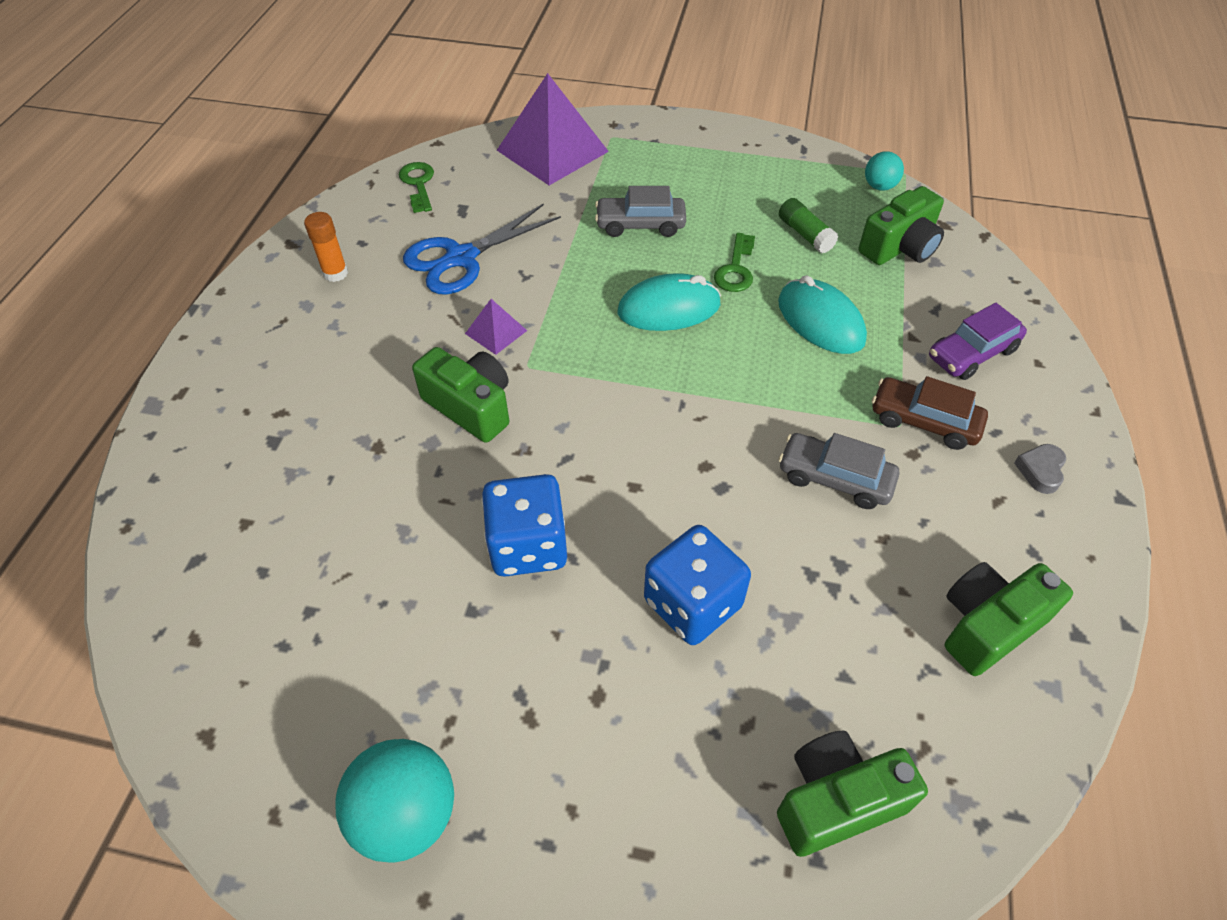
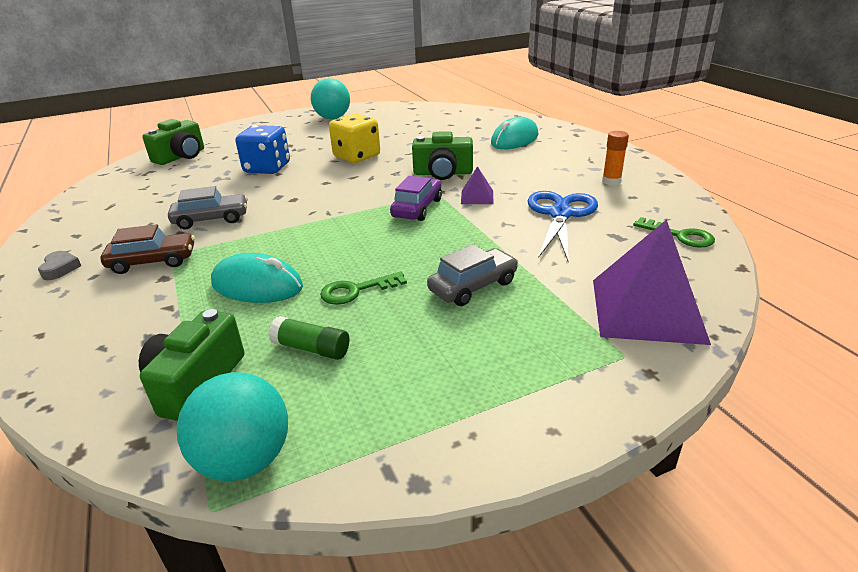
camera: 145 degrees right, 20 degrees down
blue dice [482,474,567,577] -> yellow dice [329,114,380,163]
turquoise mouse [618,273,721,331] -> turquoise mouse moved to [491,117,539,149]
green key [714,233,755,292] -> green key turned 90 degrees counterclockwise [320,272,407,305]
turquoise ball [865,151,904,190] -> turquoise ball [177,372,288,481], size x1.75
purple car [929,303,1027,380] -> purple car moved to [390,176,442,221]
green camera [945,562,1073,676] -> none

